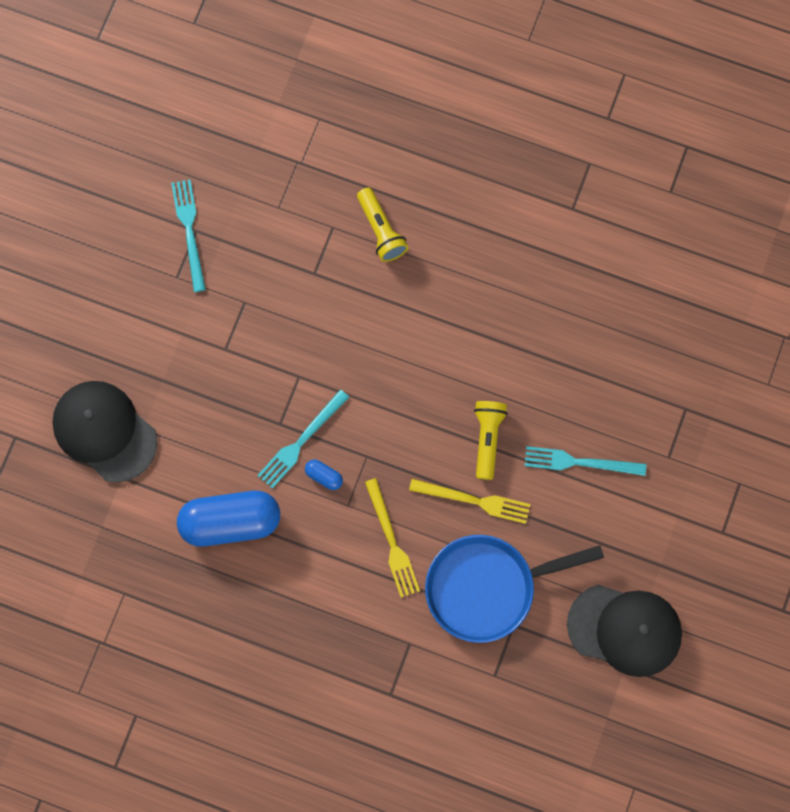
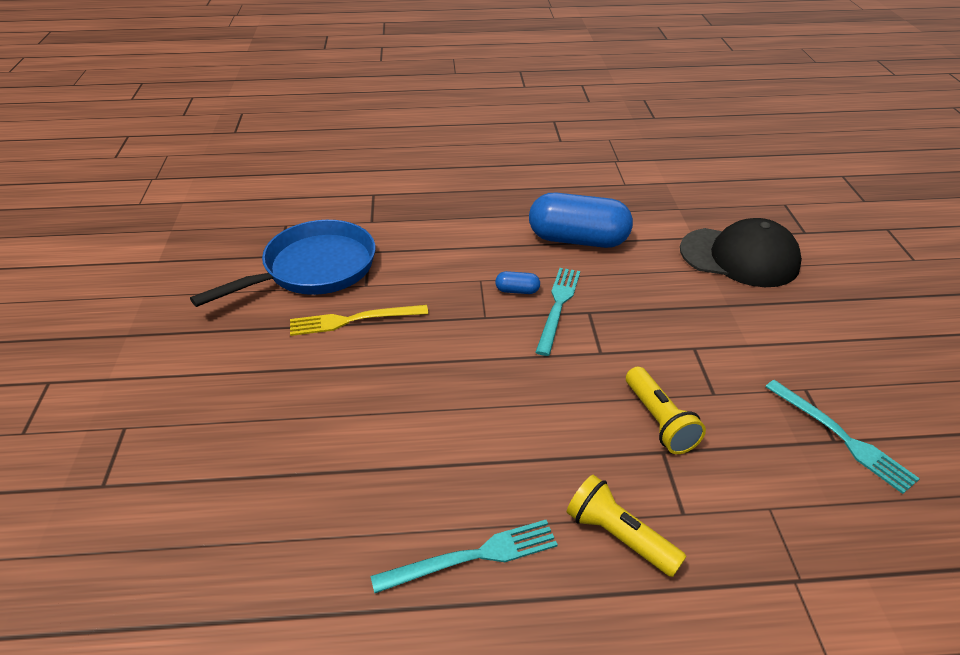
camera: 155 degrees right, 35 degrees down
blue capsule [177,491,280,547] -> blue capsule turned 45 degrees clockwise [529,193,633,248]
yellow fork [365,478,420,598] -> none
yellow flashlight [474,401,508,480] -> yellow flashlight moved to [626,367,706,454]
turquoise fork [524,446,646,476] -> turquoise fork moved to [371,520,558,593]
black cap [567,585,682,677] -> none

